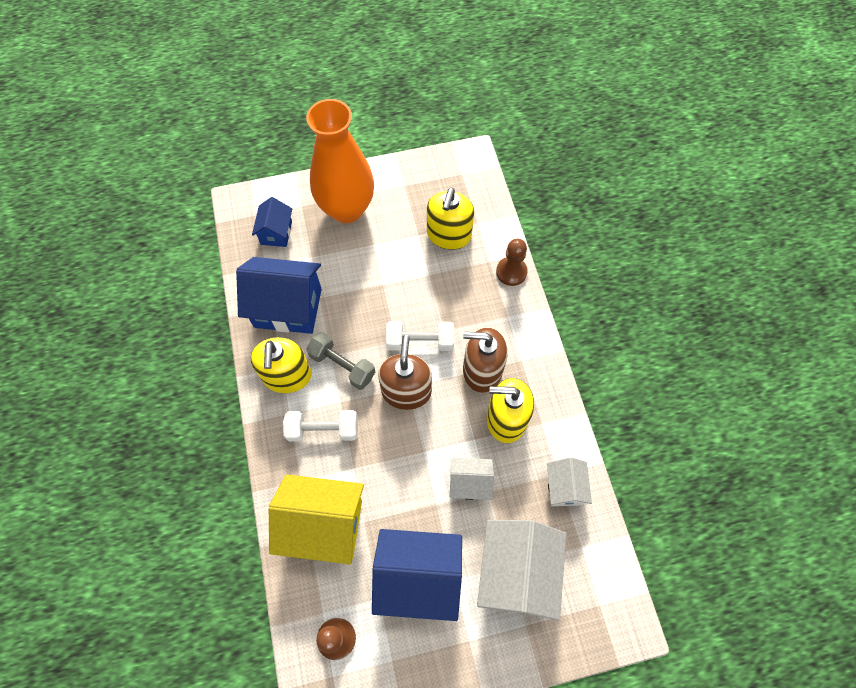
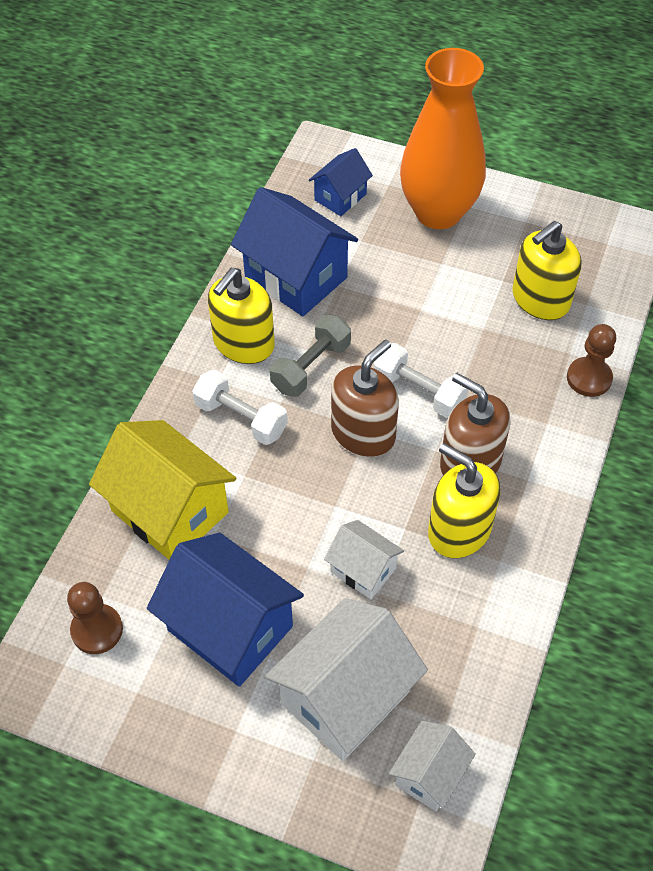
camera: 35 degrees right, 10 degrees down
grey dumbbell [306,332,375,390] -> grey dumbbell turned 60 degrees clockwise [270,315,351,397]
white house [547,458,592,506] -> white house moved to [389,721,476,812]

